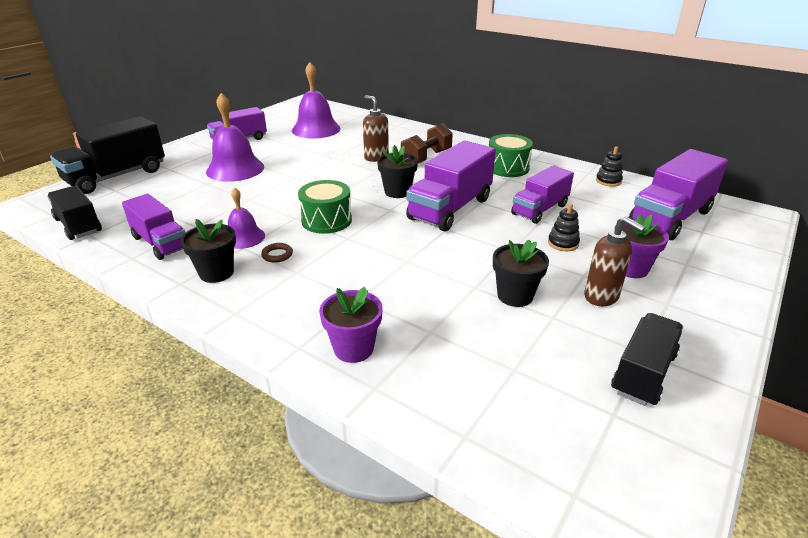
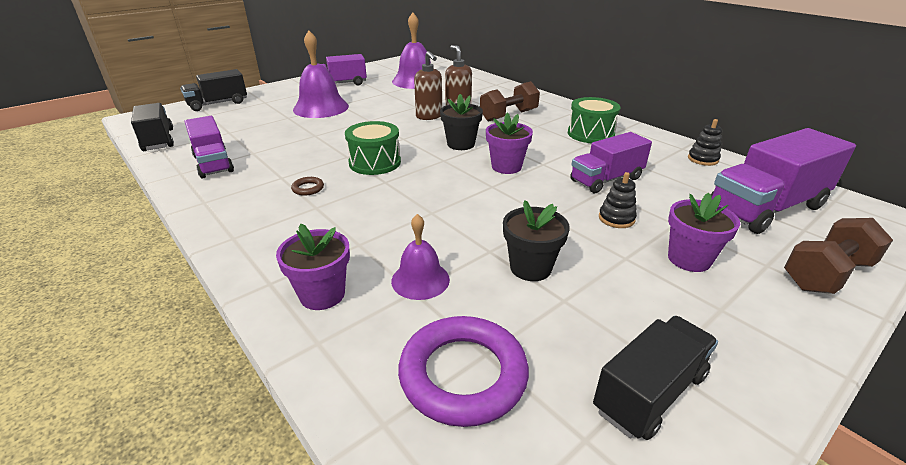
camera: 15 degrees right, 0 degrees up
black truck [50,116,165,194] -> black truck [180,69,247,111], size x0.65
black flower pot [181,219,236,283] -> none
purple bell [228,187,265,249] -> purple bell moved to [391,214,450,300]
purple truck [406,141,496,231] -> purple flower pot [486,113,533,174]
brown soap dispenser [584,216,645,306] -> brown soap dispenser moved to [414,51,442,120]
none -> purple ring [398,316,529,427]
none -> brown dumbbell [784,218,893,294]

